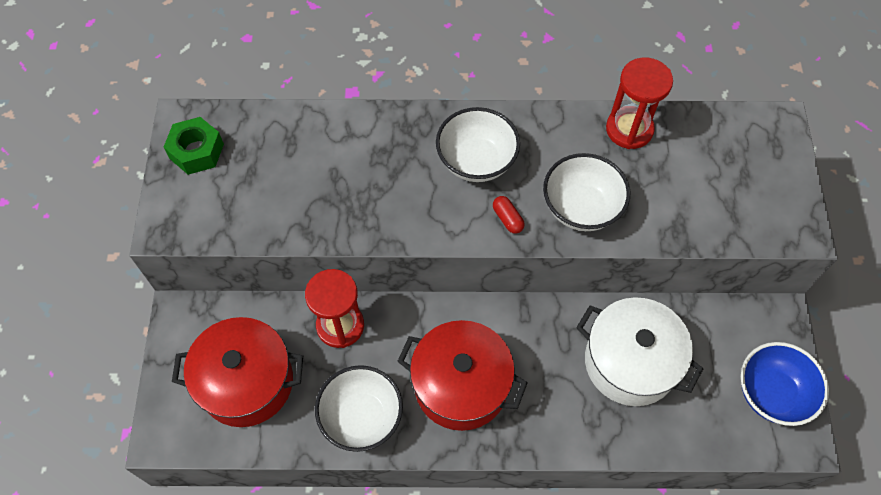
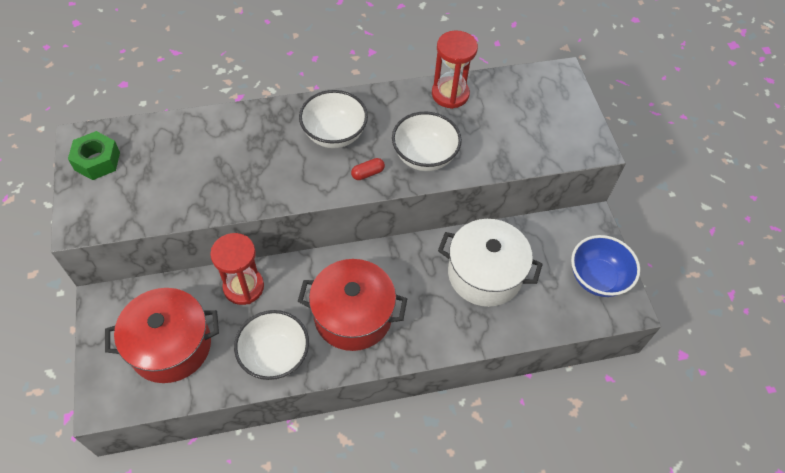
camera: 15 degrees left, 5 degrees down
red capsule [493,196,525,234] -> red capsule turned 75 degrees counterclockwise [351,158,385,180]

